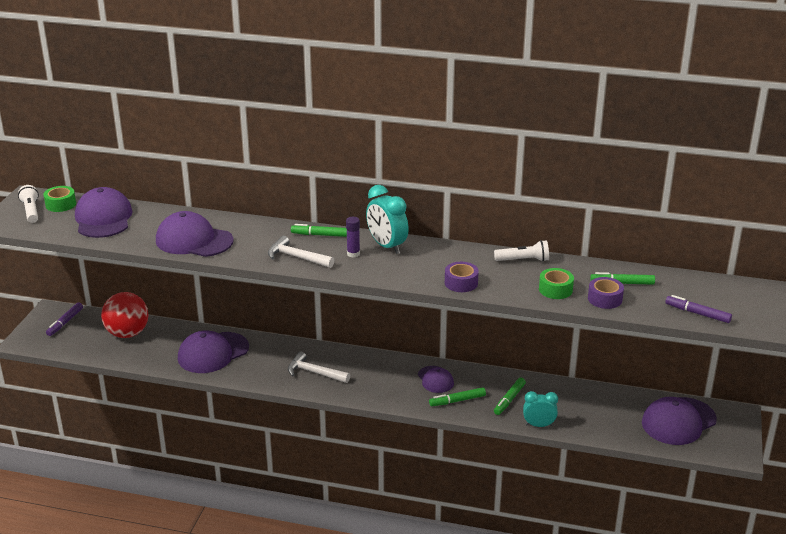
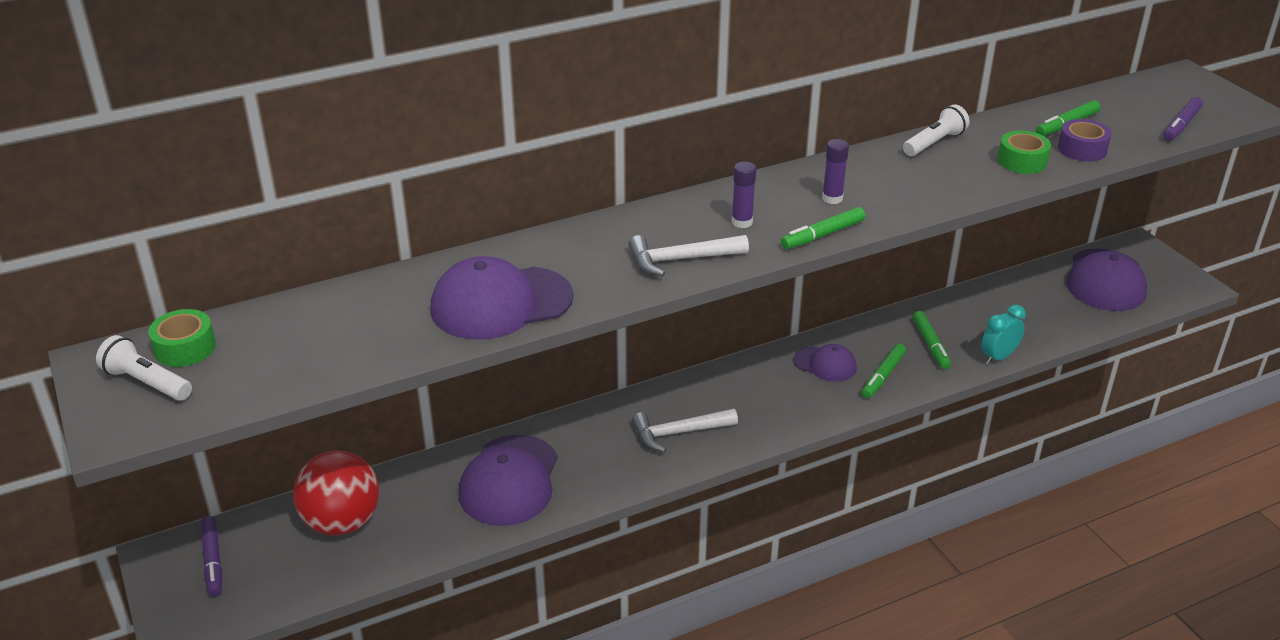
camera: 40 degrees left, 5 degrees up
purple cap [75,187,133,238] -> none
green marker [291,224,347,237] -> green marker moved to [781,207,865,249]
turquoise clock [366,185,409,254] -> none
purple tape [445,262,479,292] -> none
purple marker [665,295,732,323] -> purple marker turned 45 degrees counterclockwise [1163,97,1203,141]
none -> purple glue stick [822,139,849,204]

